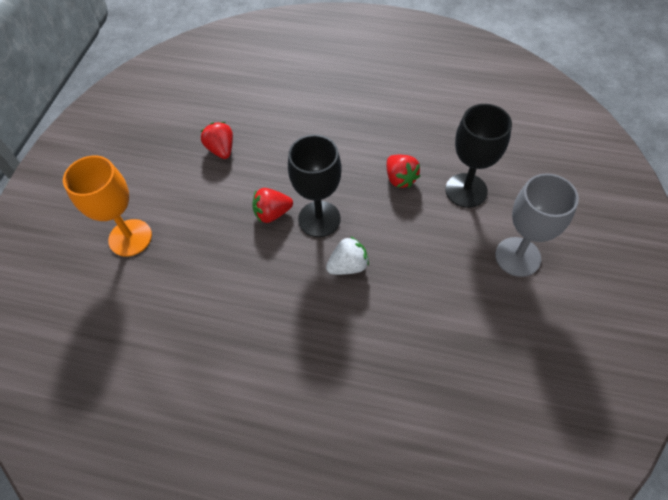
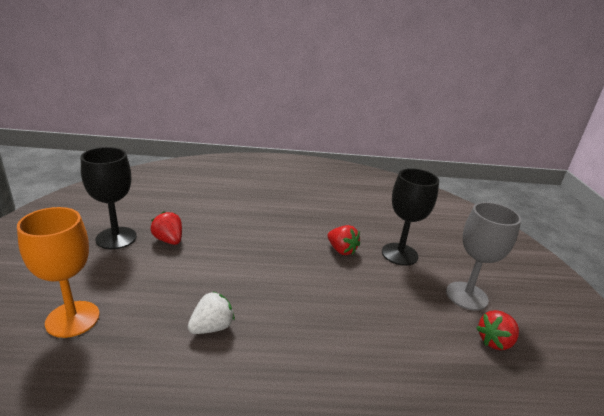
camera: 20 degrees left, 30 degrees down
red strawberry [252,188,293,223] -> red strawberry moved to [476,310,519,350]
black goblet [288,135,342,237] -> black goblet moved to [81,147,137,249]
white strawberry [326,236,369,275] -> white strawberry moved to [188,291,235,334]

